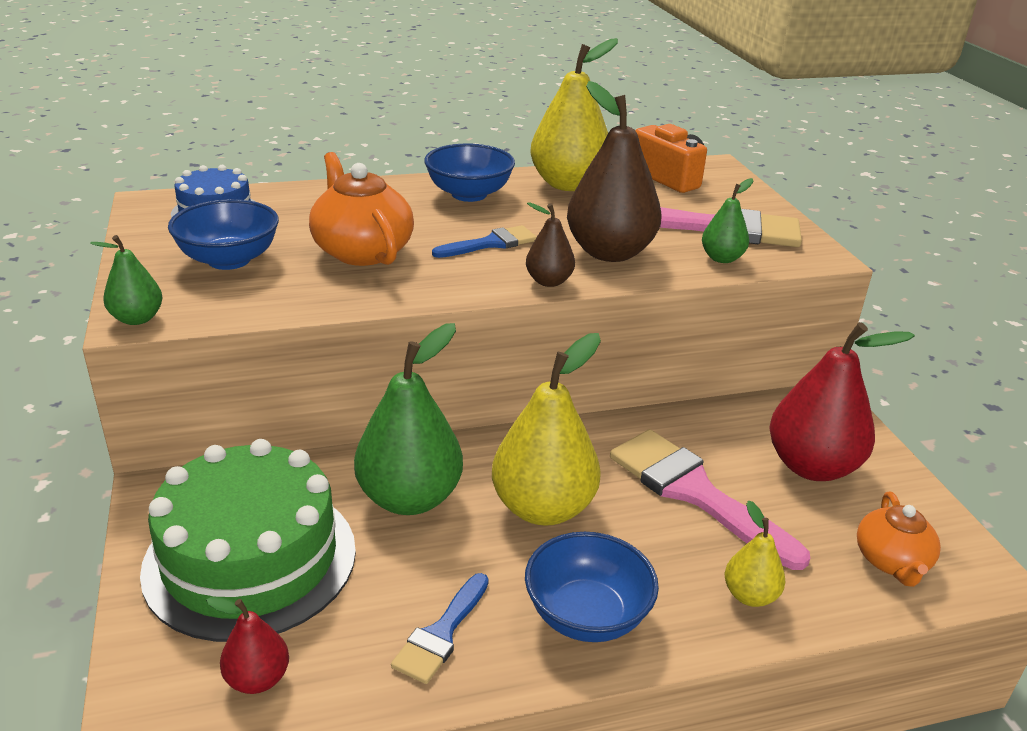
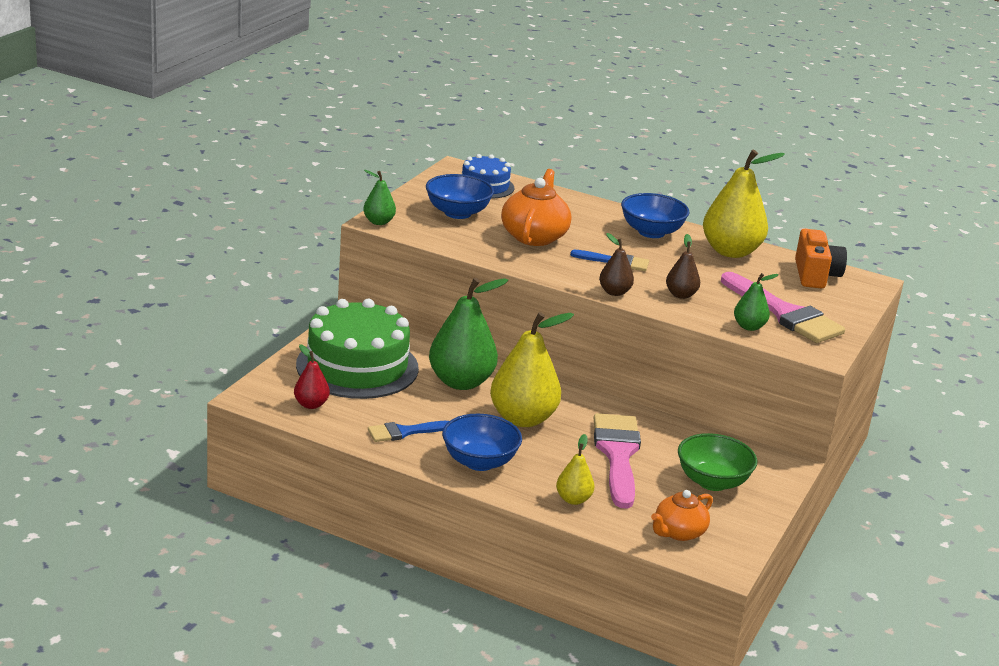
camera: 40 degrees right, 5 degrees down
brown pear [567,81,662,262] -> brown pear [666,234,700,299], size x0.50
red pear [769,322,915,481] -> green bowl [678,433,757,491]

